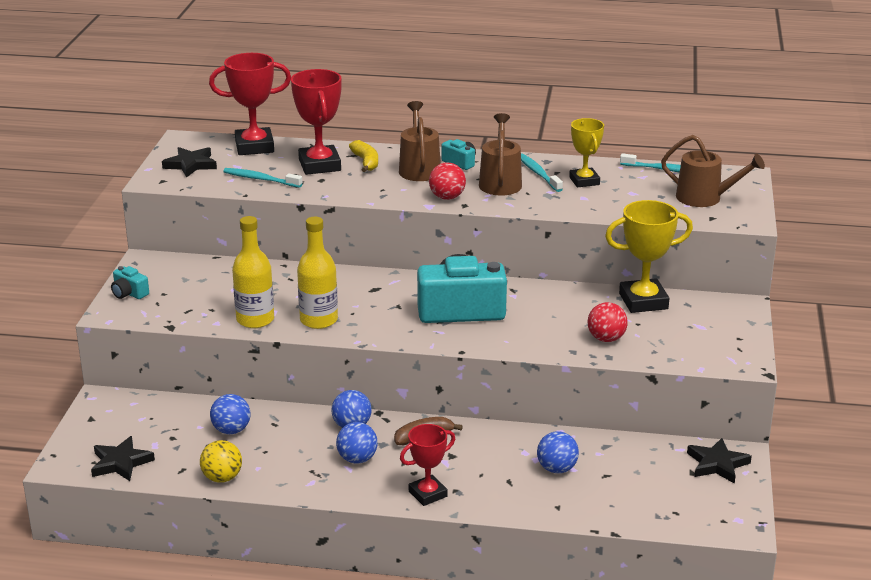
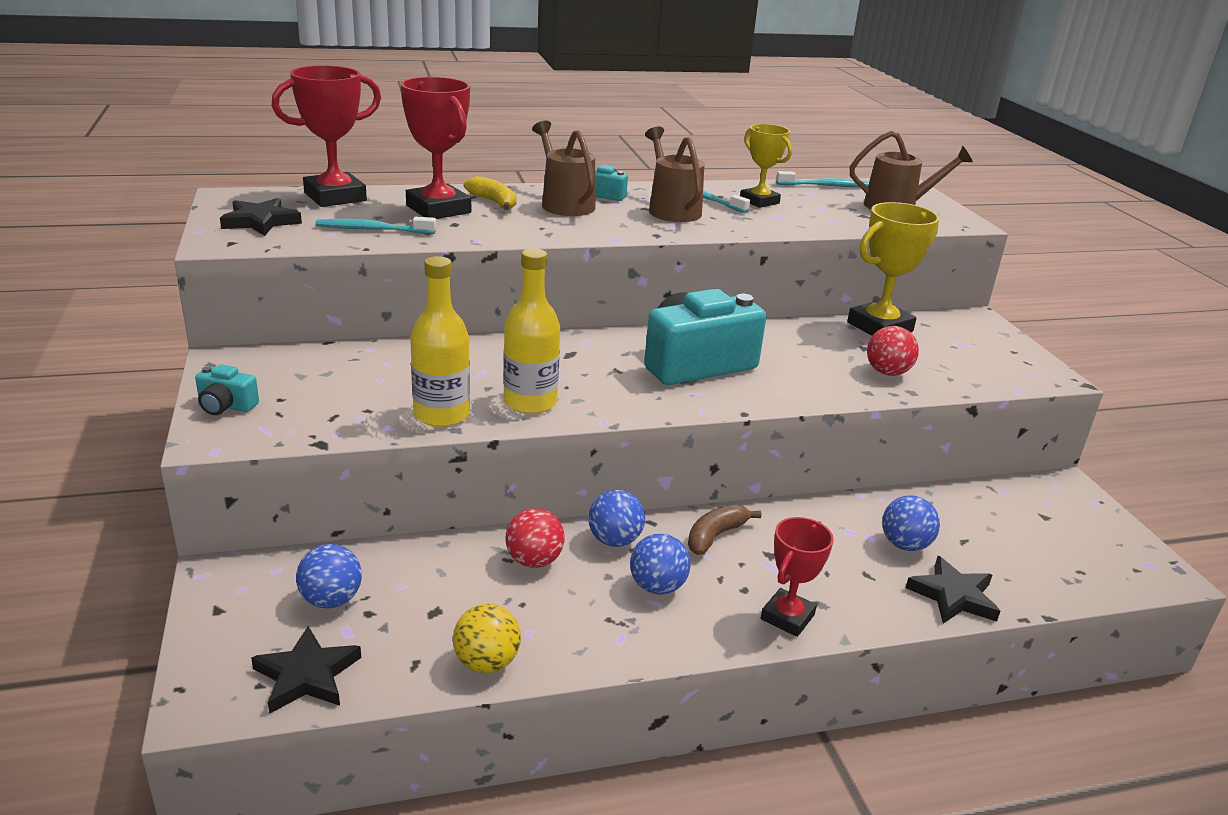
camera: 25 degrees left, 0 degrees up
blue ball [210,394,250,434] -> blue ball moved to [296,544,362,608]
red ball [429,163,466,200] -> red ball moved to [505,508,565,568]
black star [687,438,752,484] -> black star moved to [906,556,1000,624]

